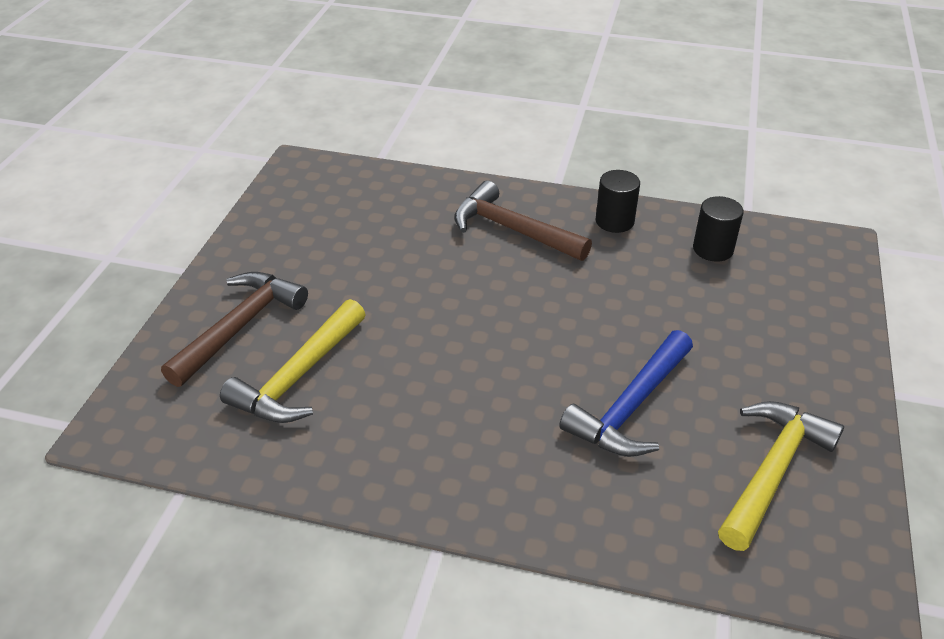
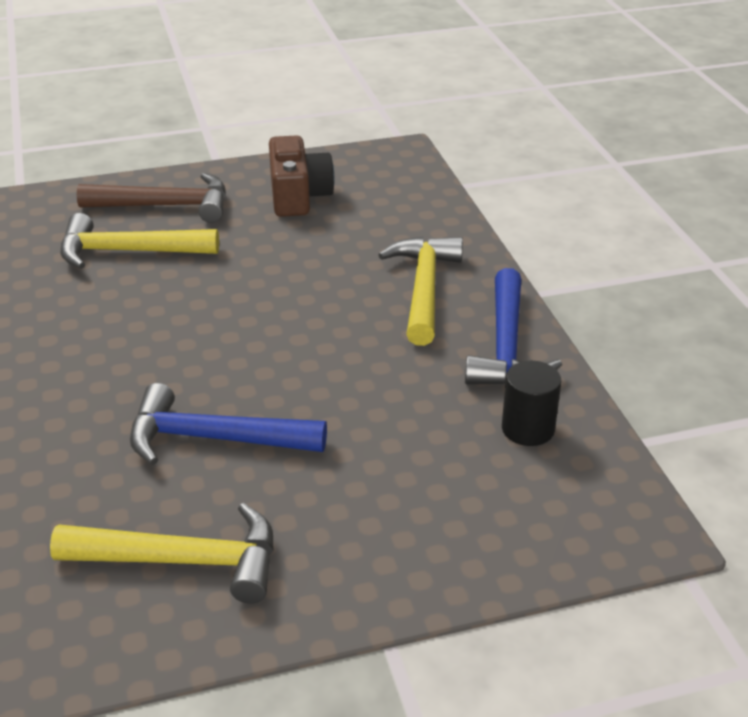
camera: 60 degrees right, 5 degrees down
brown hammer [454,181,592,261] -> yellow hammer [378,236,463,346]
black cylinder [596,170,640,233] -> blue hammer [465,268,562,385]
none -> brown camera [269,135,335,217]

